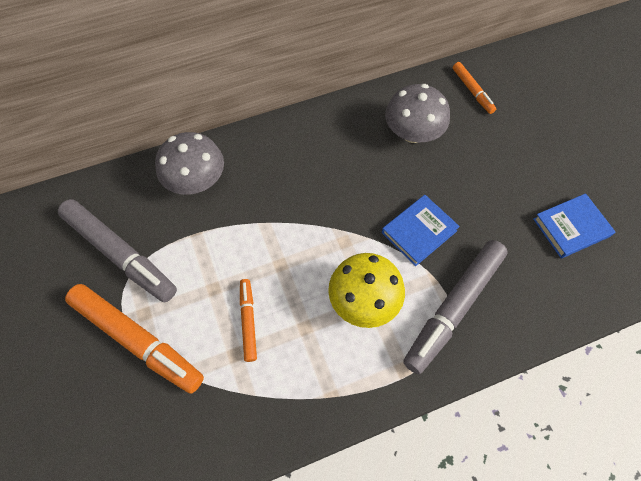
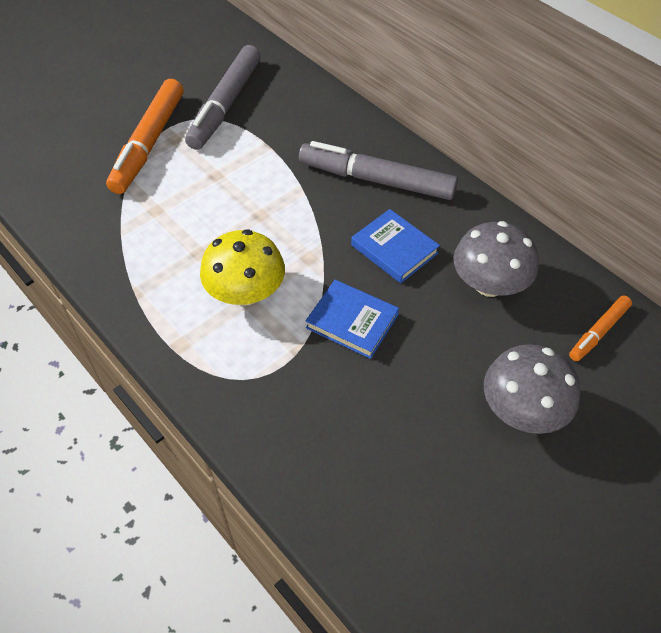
camera: 70 degrees right, 10 degrees down
grey mushroom [155,132,224,195] -> grey mushroom moved to [484,344,580,434]
orange marker [240,279,257,362] -> none
grey marker [403,240,508,374] -> grey marker moved to [299,141,458,200]
blue book [533,193,615,258] -> blue book moved to [351,209,440,283]

